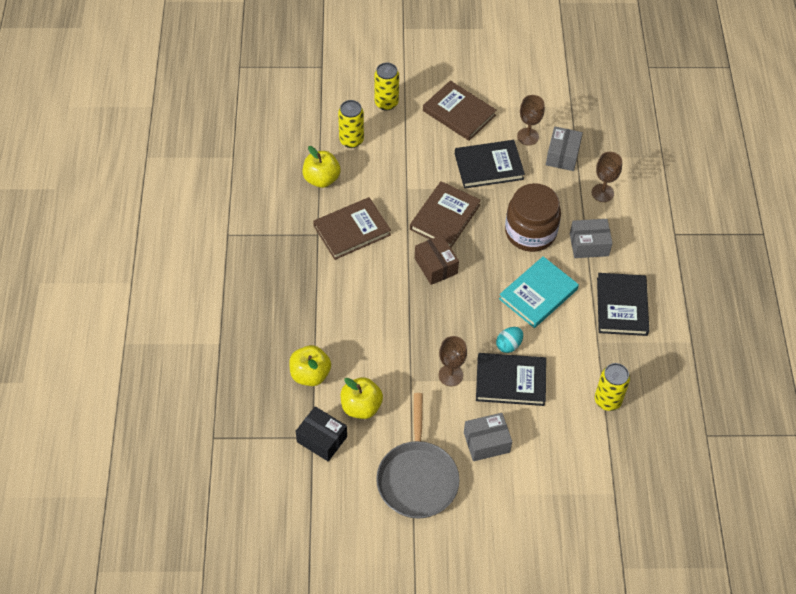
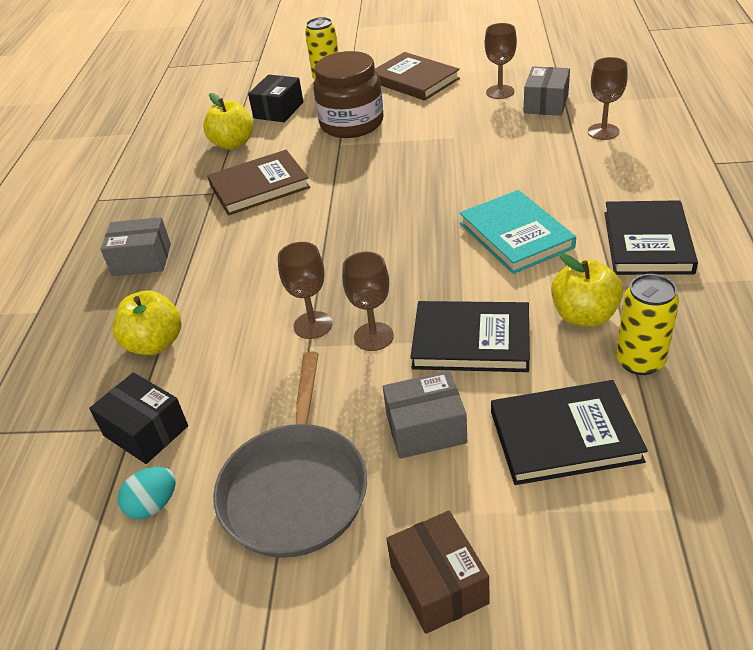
camera: 10 degrees right, 15 degrees down
yellow can [338,100,364,148] -> black box [248,75,303,122]
yellow apple [341,377,383,419] -> yellow apple moved to [551,253,623,327]
brown book [410,181,481,247] -> none
brown box [415,235,459,285] -> brown box moved to [386,511,489,634]
black book [455,140,525,188] -> black book moved to [491,380,648,485]
turquoise egg [496,327,523,353] -> turquoise egg moved to [117,467,176,519]
turquoise book [499,256,579,328] -> turquoise book turned 75 degrees counterclockwise [459,190,576,274]
brown jar [505,183,561,252] -> brown jar moved to [313,51,383,138]
grey box [570,219,613,258] -> grey box moved to [101,217,171,276]
none -> brown goblet [278,242,332,339]

